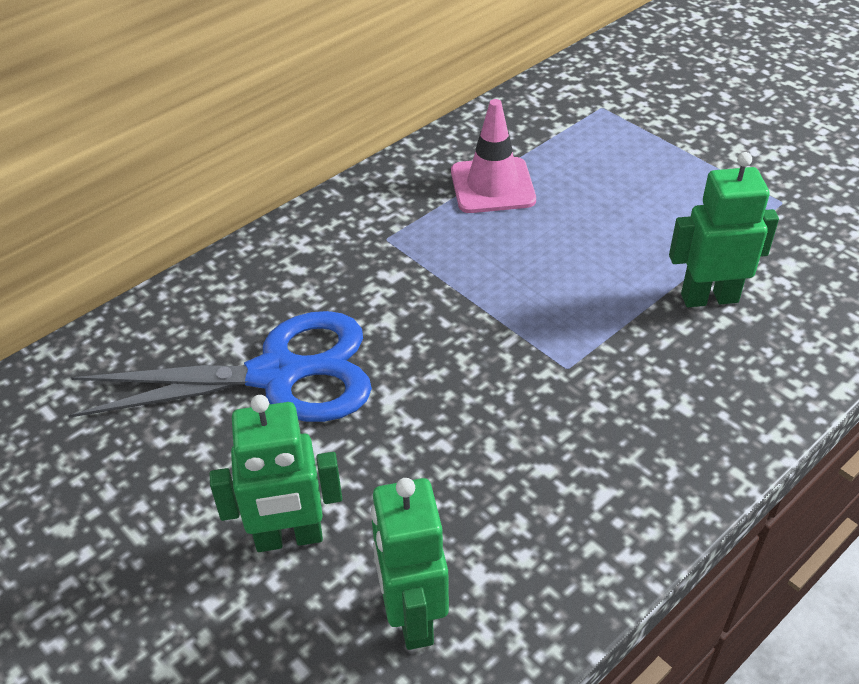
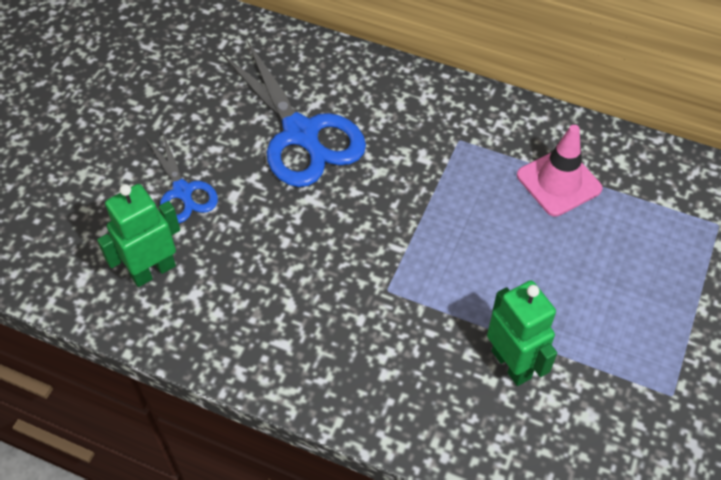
camera: 65 degrees right, 10 degrees up
green robot [210,395,342,552] -> blue scissors [146,131,218,223]

